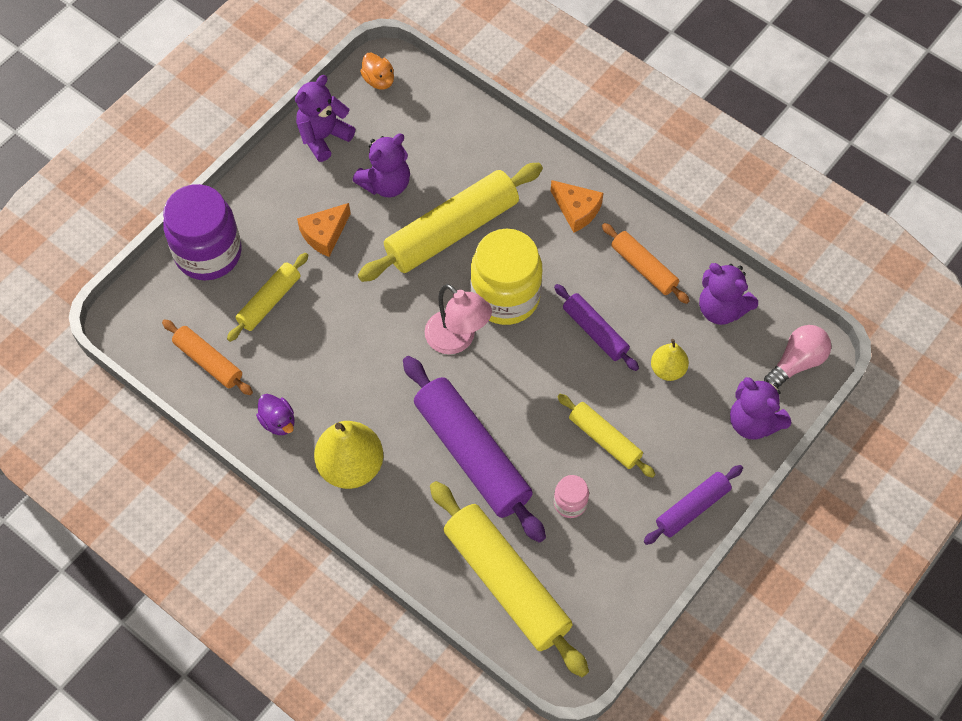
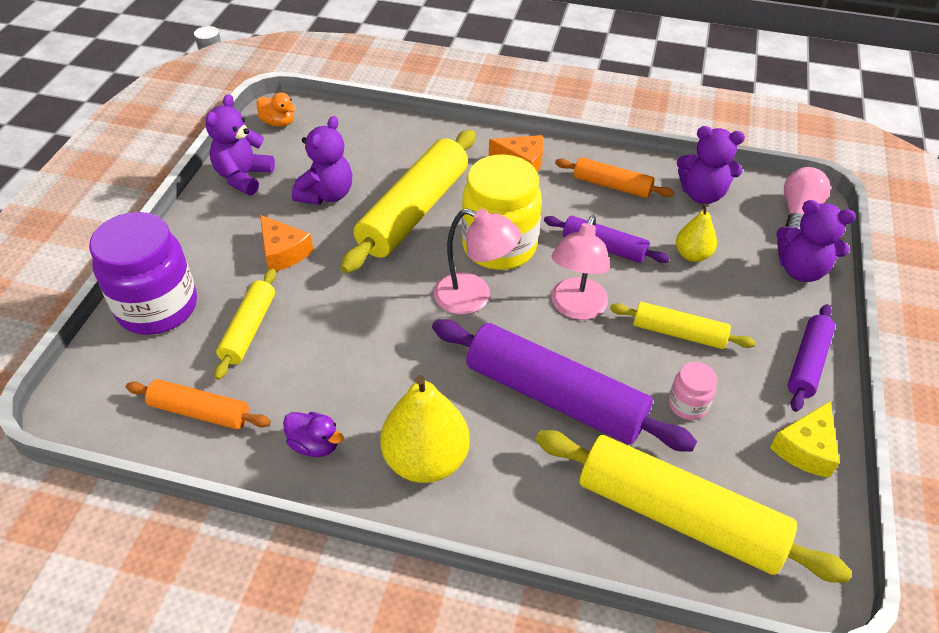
camera: 25 degrees left, 15 degrees down
orange cheese [297,203,351,257] -> orange cheese turned 60 degrees counterclockwise [260,215,313,271]
none -> pink lamp [551,215,610,320]
none -> yellow cheese [770,401,839,478]

